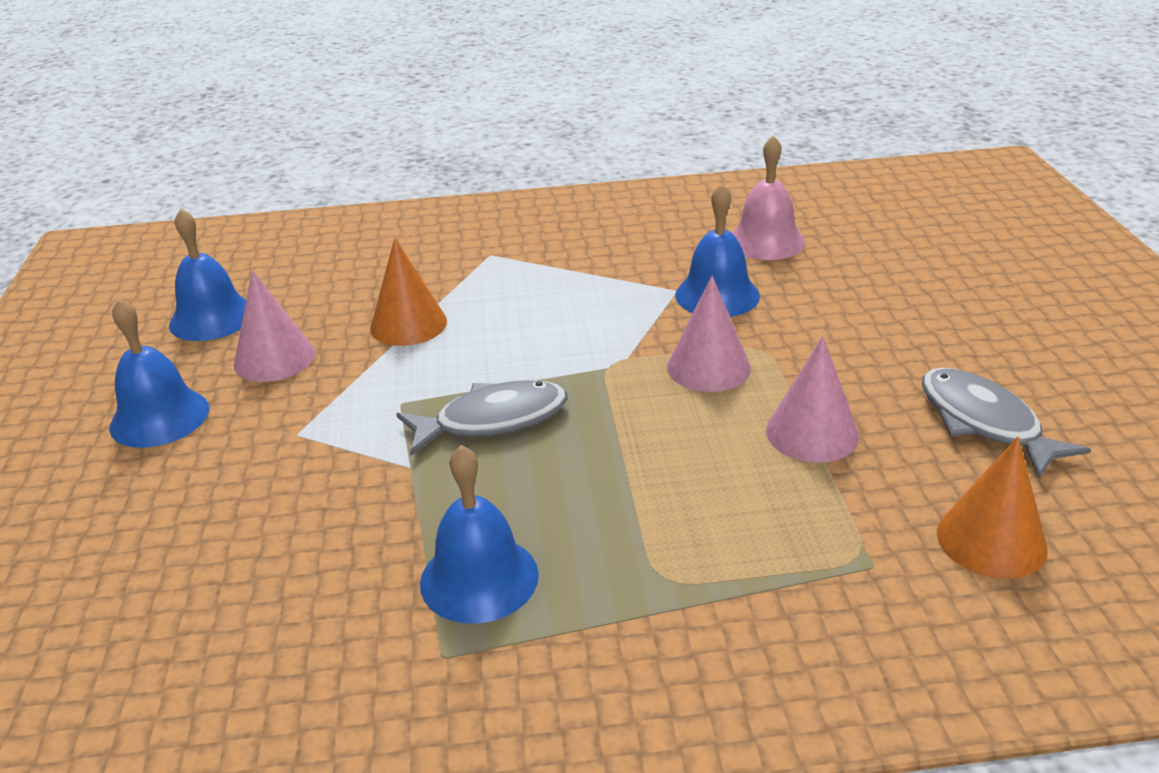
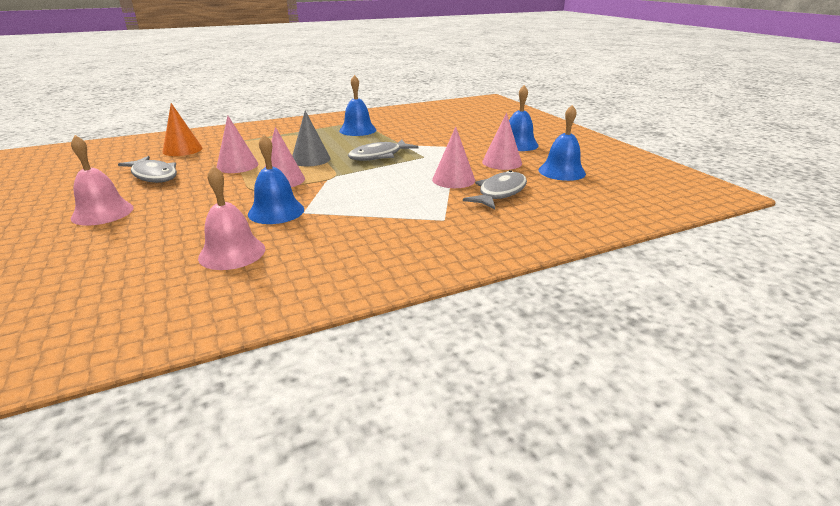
camera: 160 degrees right, 5 degrees down
orange cone [370,238,447,346] -> pink cone [432,126,475,188]
none -> pink bell [71,135,134,226]
none -> grey cone [292,110,331,166]
none -> grey fish [463,170,527,210]

